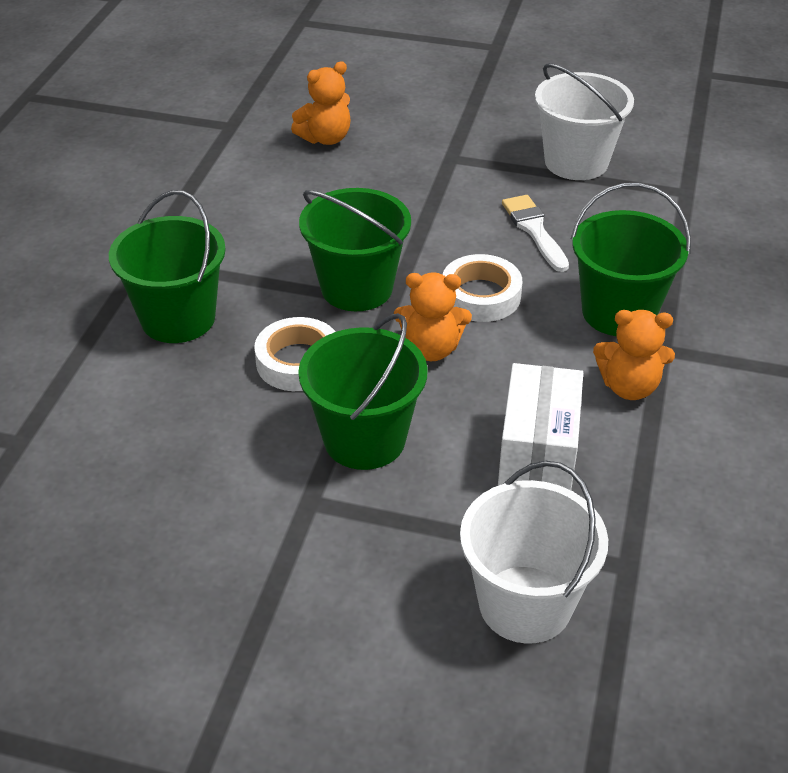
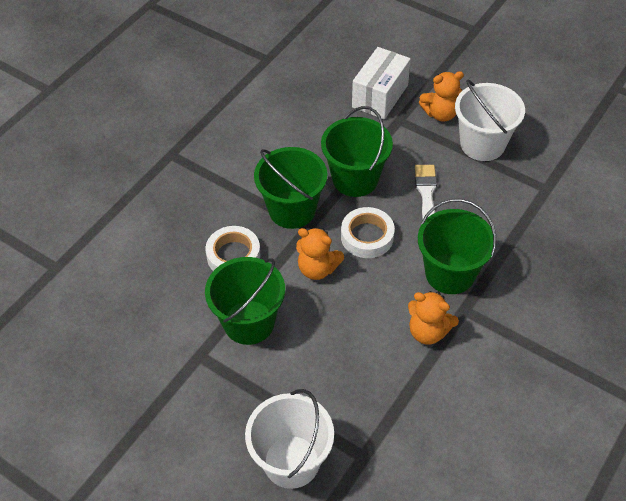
camera: 20 degrees right, 10 degrees up
green bucket [109,190,226,343] -> green bucket moved to [321,106,393,197]
orange teddy bear [291,61,351,145] -> orange teddy bear moved to [419,71,464,122]
white box [498,363,583,490] -> white box moved to [352,47,411,119]

